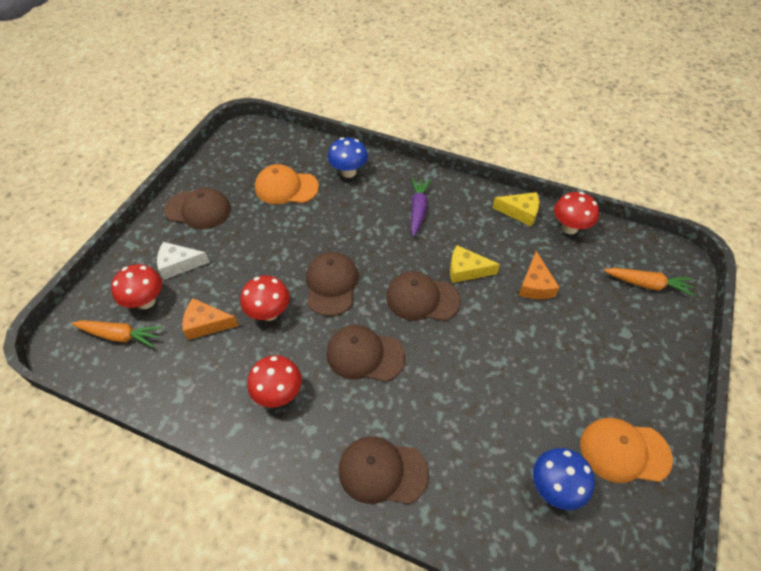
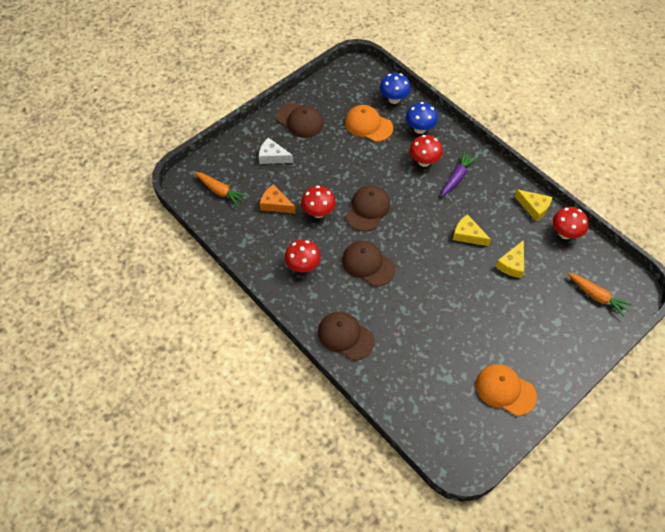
camera: 25 degrees right, 5 degrees up
red mushroom [111,264,162,309] -> red mushroom moved to [410,135,443,167]
brown cap [386,271,461,321] -> none
orange cheese [519,251,560,299] -> yellow cheese [495,240,524,278]
blue mushroom [533,448,595,510] -> blue mushroom moved to [380,73,411,104]

